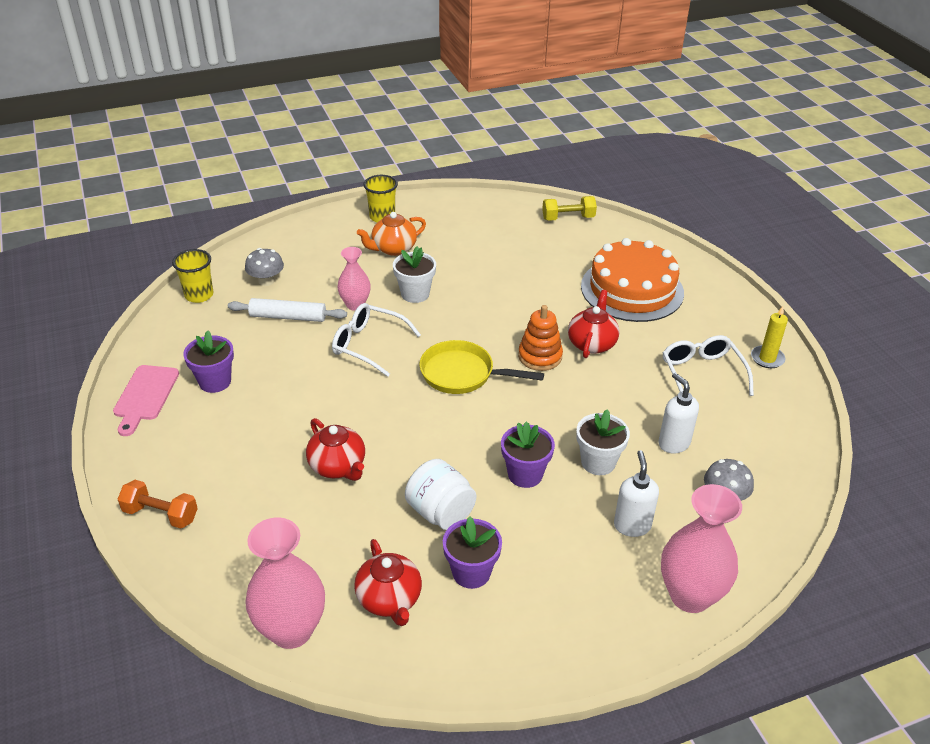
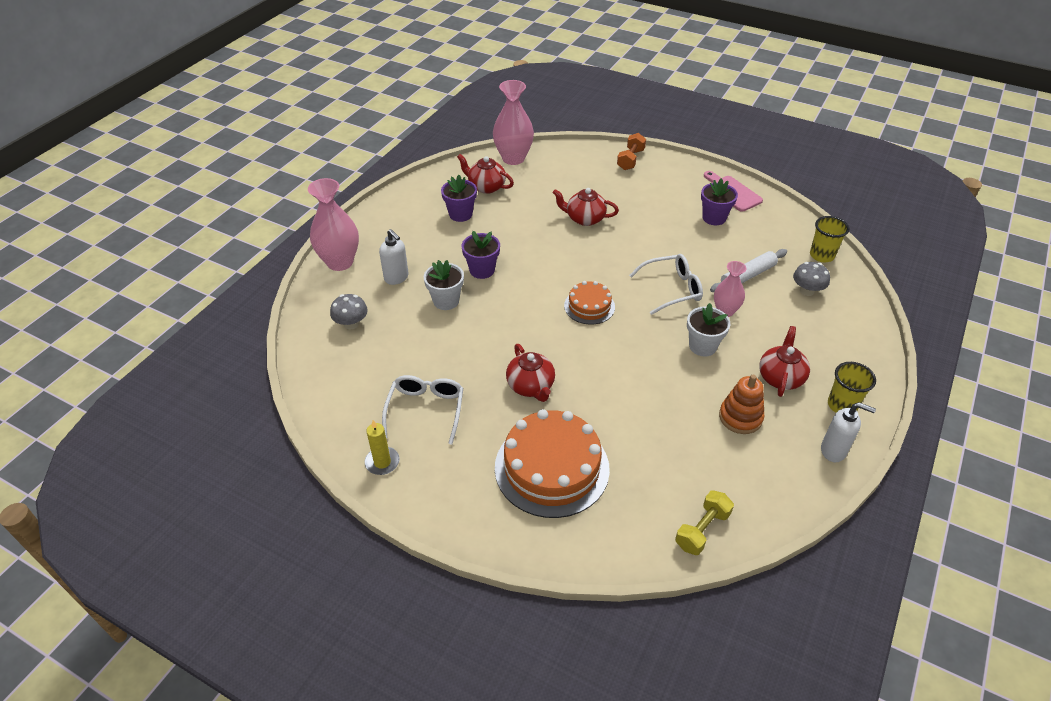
camera: 140 degrees right, 5 degrees up
orange dumbbell [118,480,198,529] -> orange dumbbell turned 45 degrees counterclockwise [617,133,646,170]
orange teapot [357,212,426,256] -> red teapot [759,326,810,397]
white jar [405,459,477,530] -> none
yellow pan [419,340,544,394] -> orange cake [564,281,615,325]
orange stacking toy [518,305,563,371] -> orange stacking toy moved to [719,375,765,434]
white soap dispenser [658,373,699,453] -> white soap dispenser moved to [821,402,876,462]
white glasses [663,335,754,396] -> white glasses turned 120 degrees counterclockwise [382,375,463,445]

